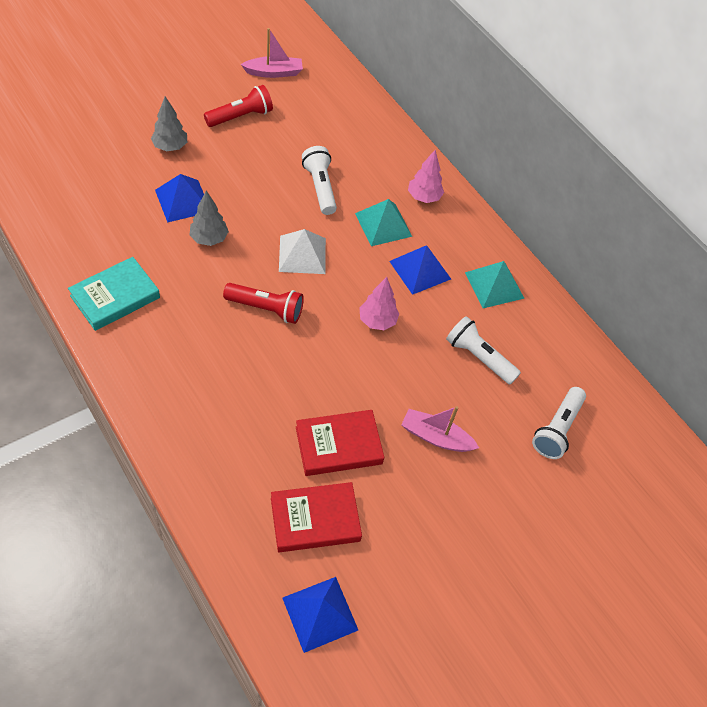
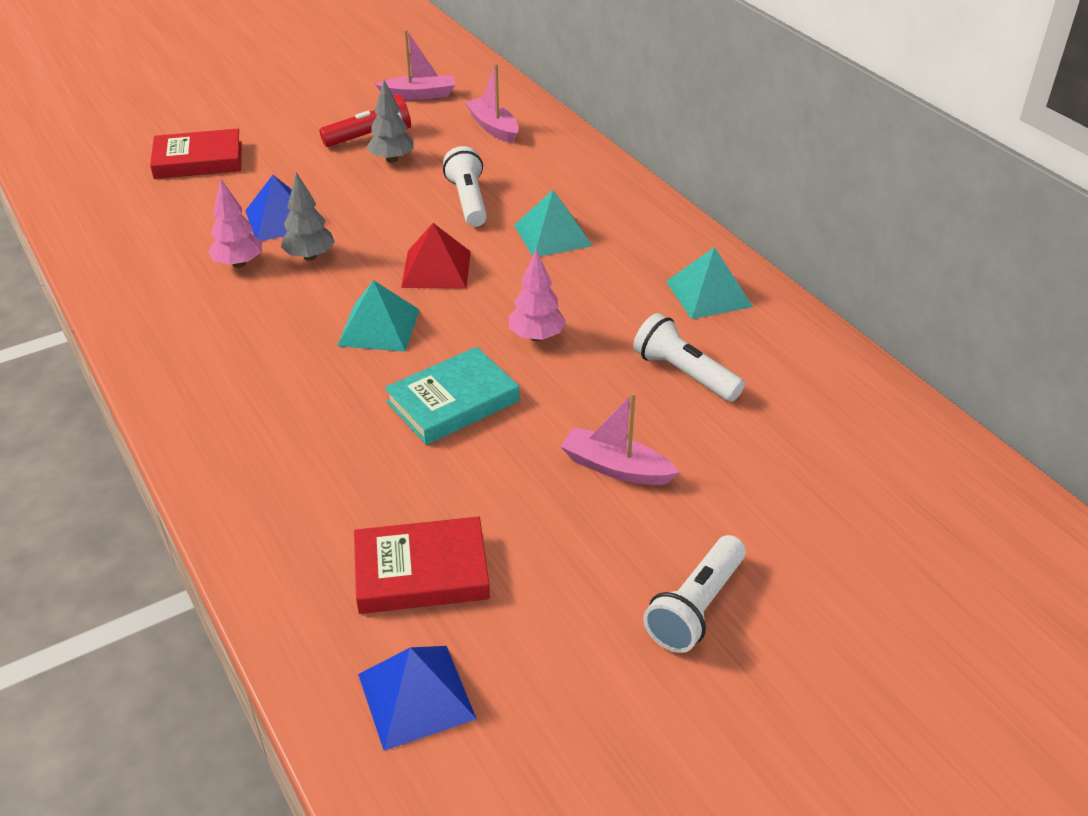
camera: 10 degrees right, 15 degrees down
turquoise book [68,257,160,331] -> turquoise book moved to [385,347,520,445]
grey tree [151,96,187,151] -> grey tree moved to [367,80,414,163]
red flashlight [223,283,304,324] -> turquoise pyramid [337,280,419,352]
white pyramid [279,229,326,274] -> red pyramid [401,223,471,289]
red book [296,410,384,476] -> red book moved to [150,129,242,179]
blue pyramid [389,245,451,295] -> none
pink tree [408,150,444,203] -> pink tree moved to [208,179,262,268]
white flashlight [532,387,586,459] -> white flashlight moved to [643,535,746,653]
none -> pink boat [465,63,519,143]

